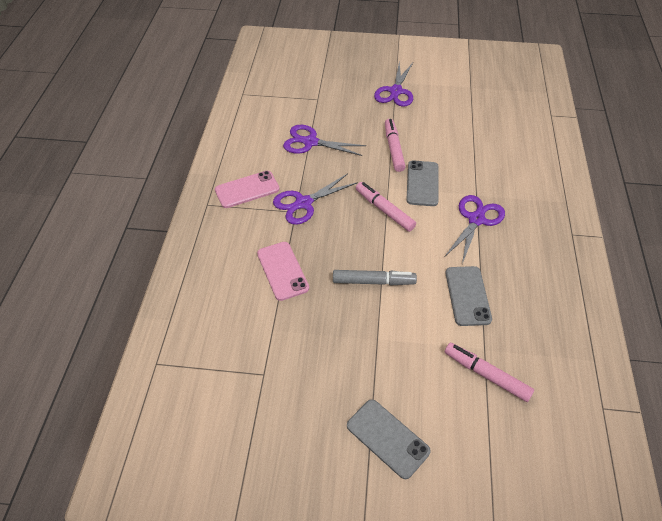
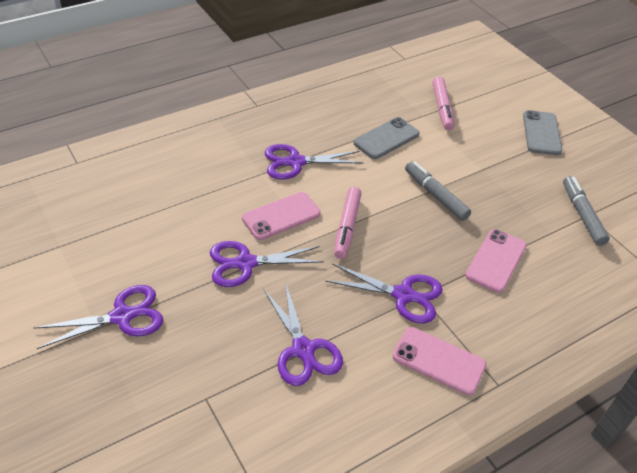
camera: 130 degrees left, 5 degrees down
pink marker [385,119,406,172] -> purple scissors [210,241,324,287]
grey phone [406,161,439,206] -> pink phone [242,192,321,240]
none -> grey marker [563,176,610,246]

